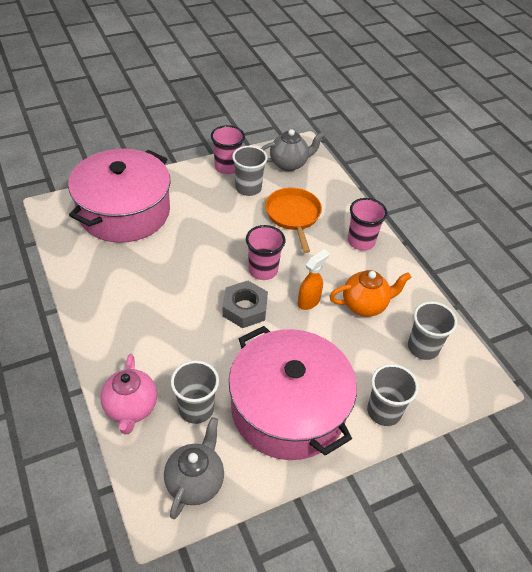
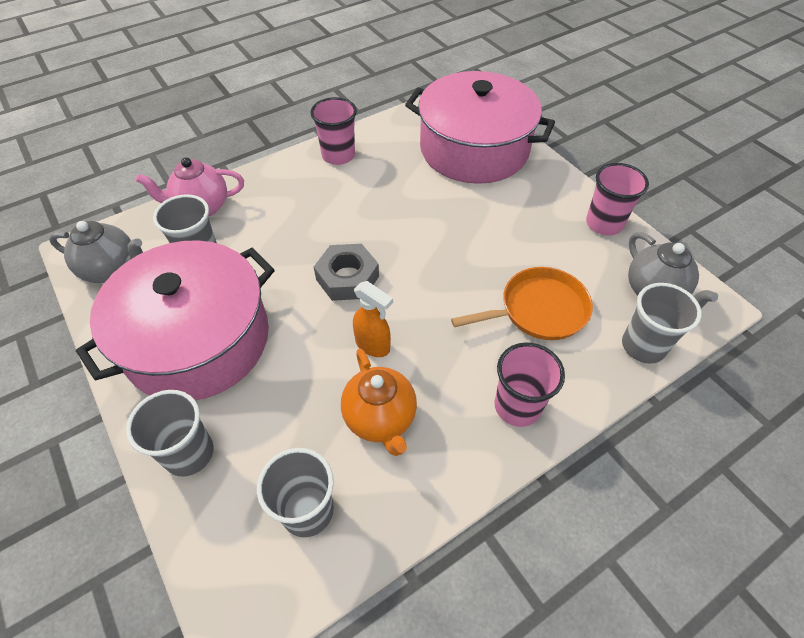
camera: 85 degrees right, 5 degrees up
grey cup [232,146,268,196] -> grey cup moved to [622,283,702,364]
pink cup [246,225,286,280] -> pink cup moved to [310,97,357,165]

